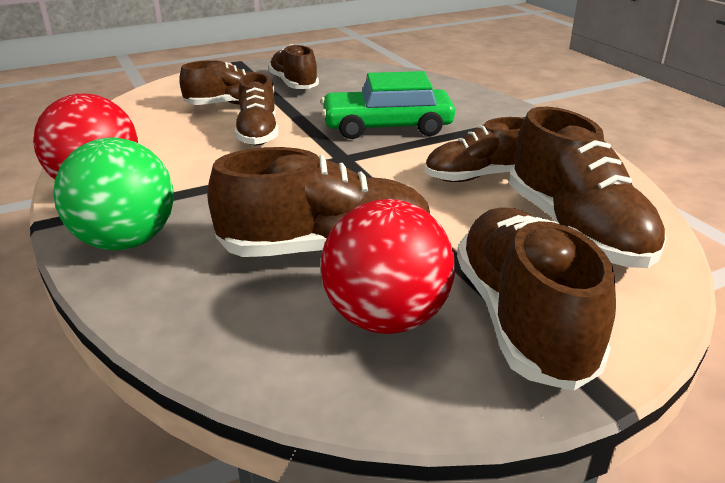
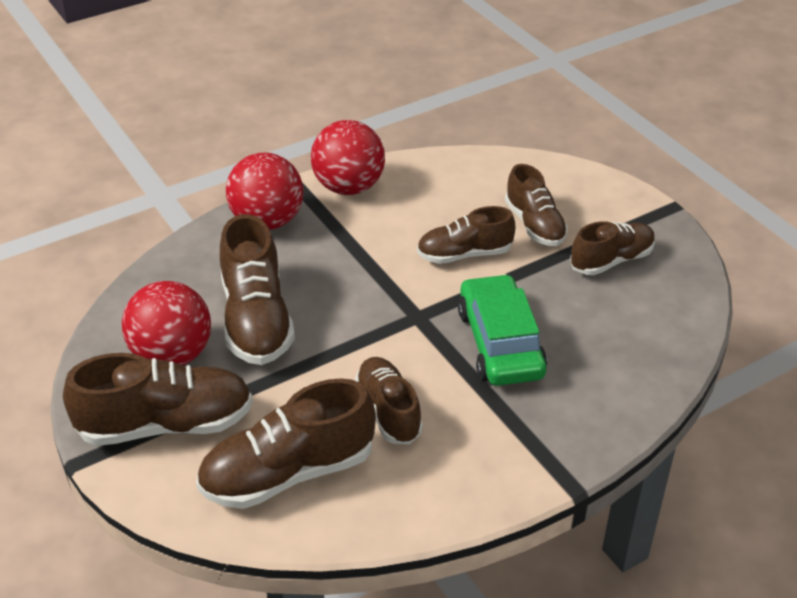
camera: 85 degrees right, 10 degrees up
green ball [54,137,174,250] -> red ball [226,153,303,230]

